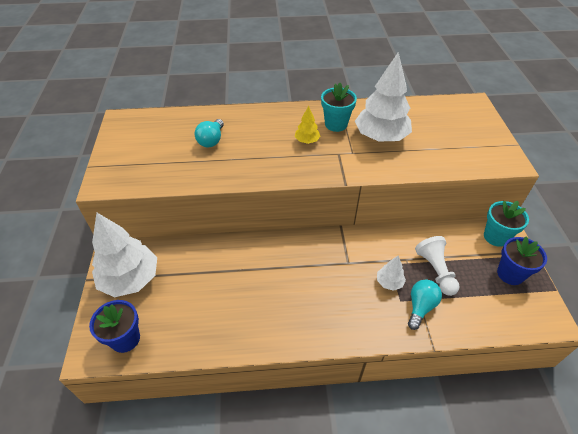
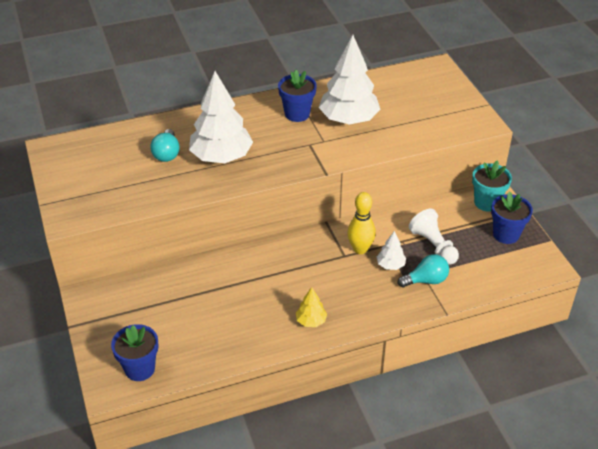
camera: 15 degrees left, 5 degrees down
white tree [92,213,157,297] -> white tree moved to [189,71,253,163]
yellow tree [295,106,321,144] -> yellow tree moved to [296,287,327,327]
turquoise flower pot [321,83,357,132] -> blue flower pot [278,70,317,122]
turquoise light bulb [408,279,442,330] -> turquoise light bulb turned 60 degrees clockwise [398,254,449,287]
none -> yellow bowling pin [347,192,376,254]

